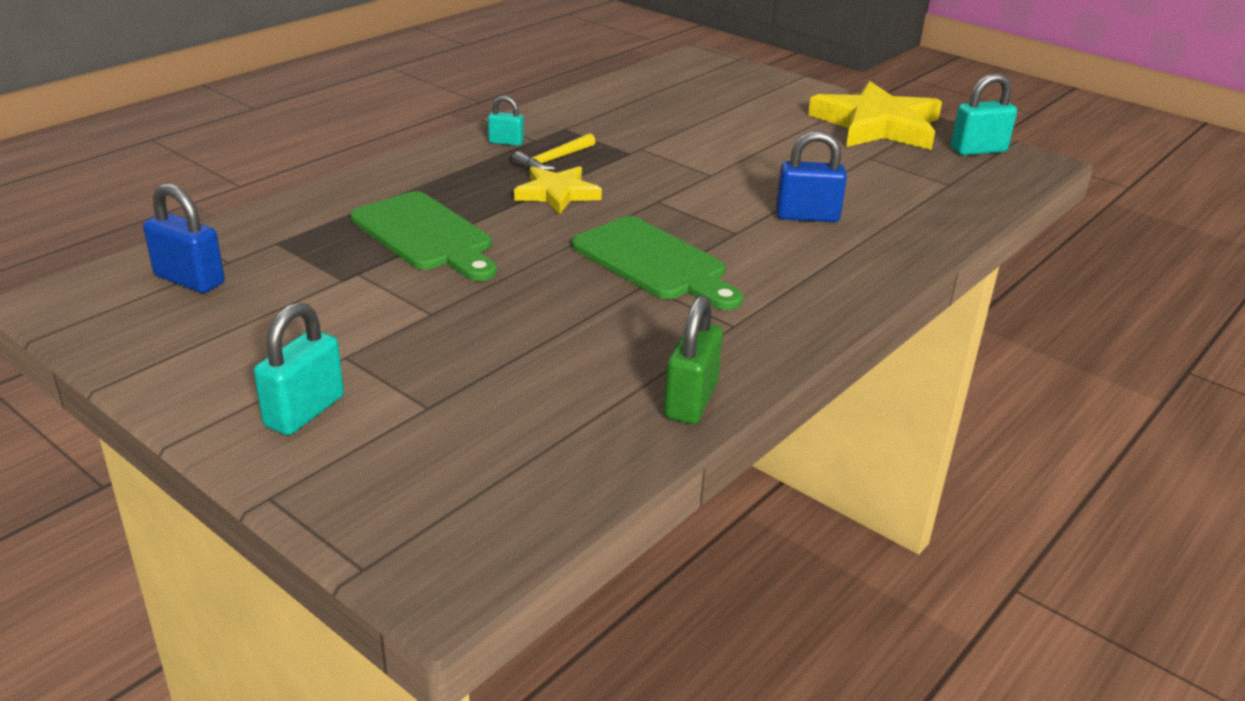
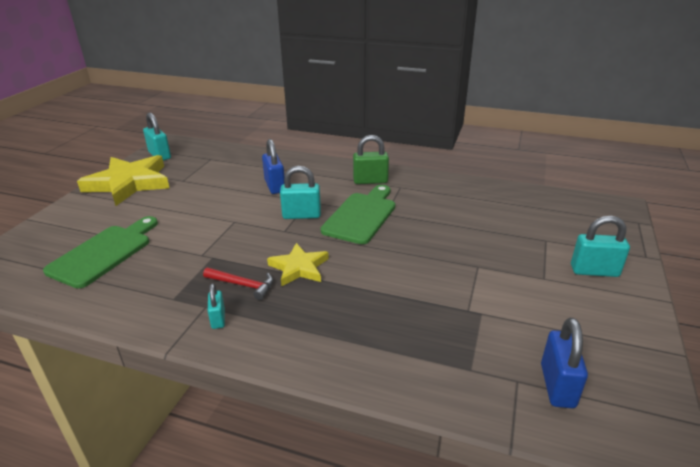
camera: 110 degrees left, 0 degrees up
green cutting board [350,191,497,281] -> green cutting board moved to [43,216,158,288]
yellow hammer [512,133,596,171] -> red hammer [203,267,273,300]
green padlock [664,295,723,424] -> green padlock moved to [353,135,389,184]
none -> turquoise padlock [280,166,321,219]

